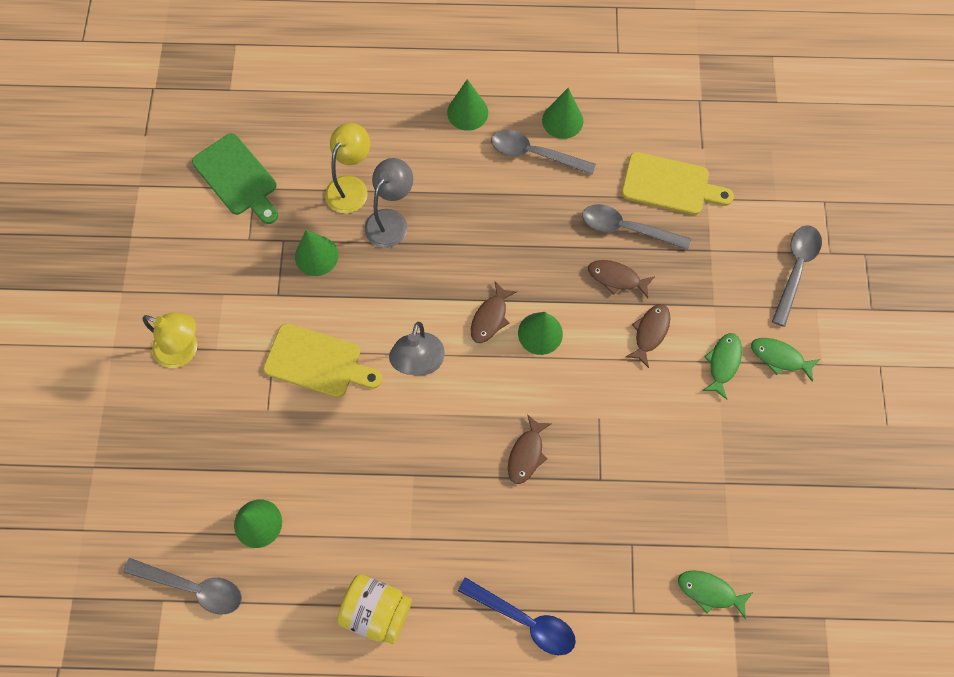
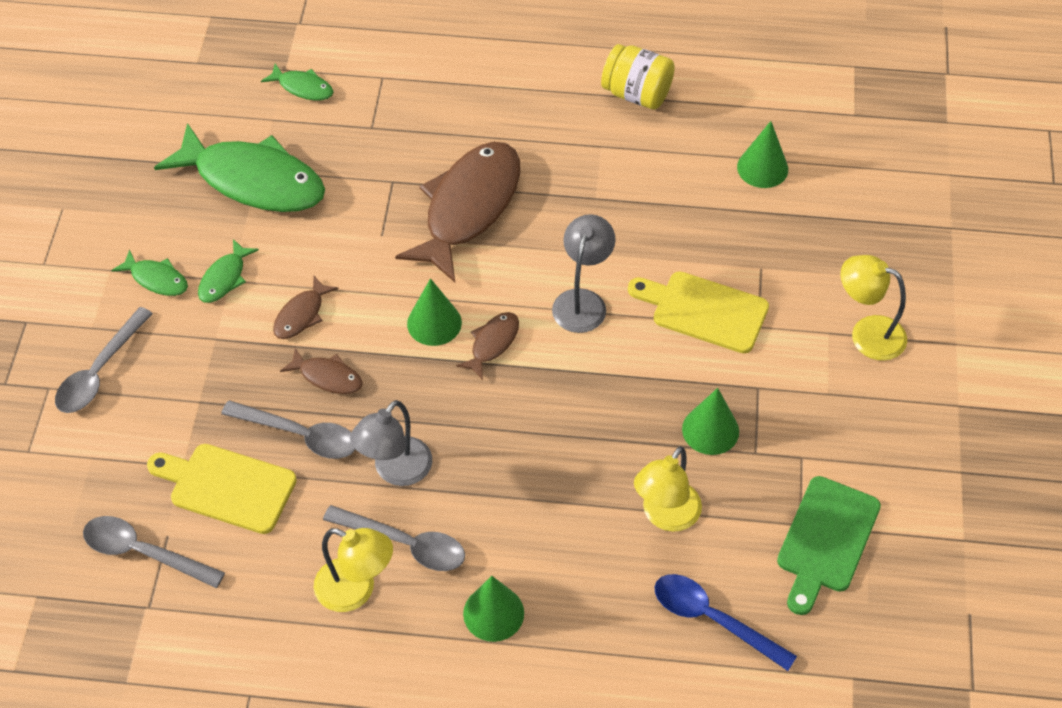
camera: 175 degrees left, 15 degrees down
grey spoon [123,558,242,615] -> grey spoon moved to [83,516,225,588]
green cutting board [192,133,278,224] -> green cutting board turned 120 degrees counterclockwise [777,476,881,615]
grey lamp [364,158,413,248] -> grey lamp moved to [350,400,432,486]
blue spoon [458,577,576,655] -> blue spoon moved to [655,574,797,671]
brown fish [508,414,552,484] -> brown fish [395,142,520,282], size x2.24
green cone [542,88,583,139] -> yellow lamp [314,528,393,612]
none -> green fish [154,123,325,212]

